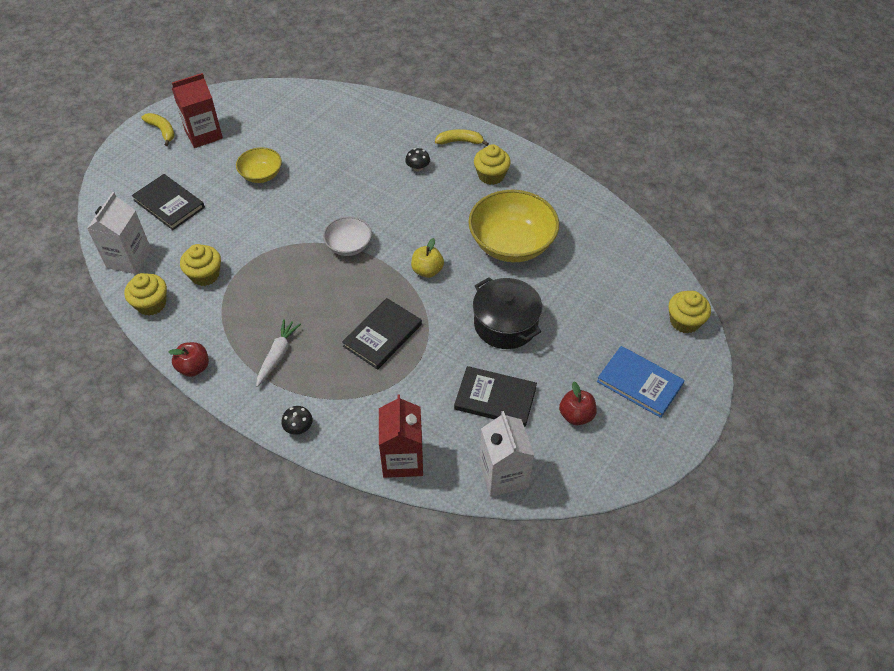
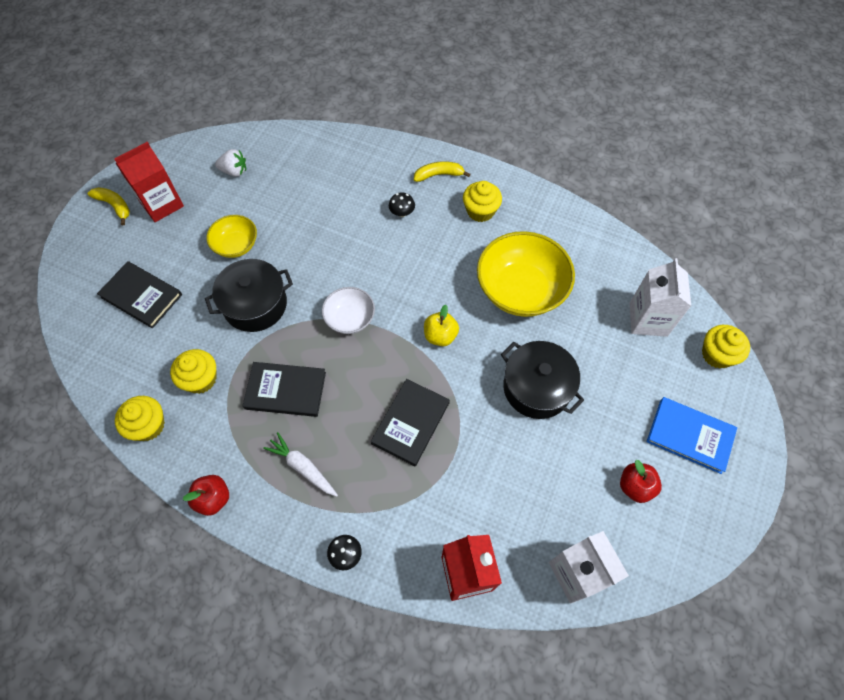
camera: 10 degrees left, 10 degrees up
white carton [87,192,152,274] -> white carton moved to [630,258,691,337]
white carrot [256,319,301,387] -> white carrot turned 60 degrees counterclockwise [263,432,338,497]
black book [454,366,537,427] -> black book moved to [243,362,326,417]
none -> black pot [205,259,293,332]
none -> white strawberry [215,149,246,177]

